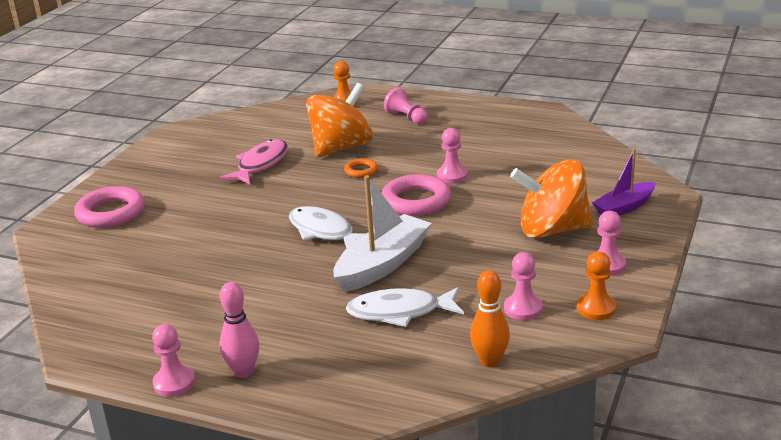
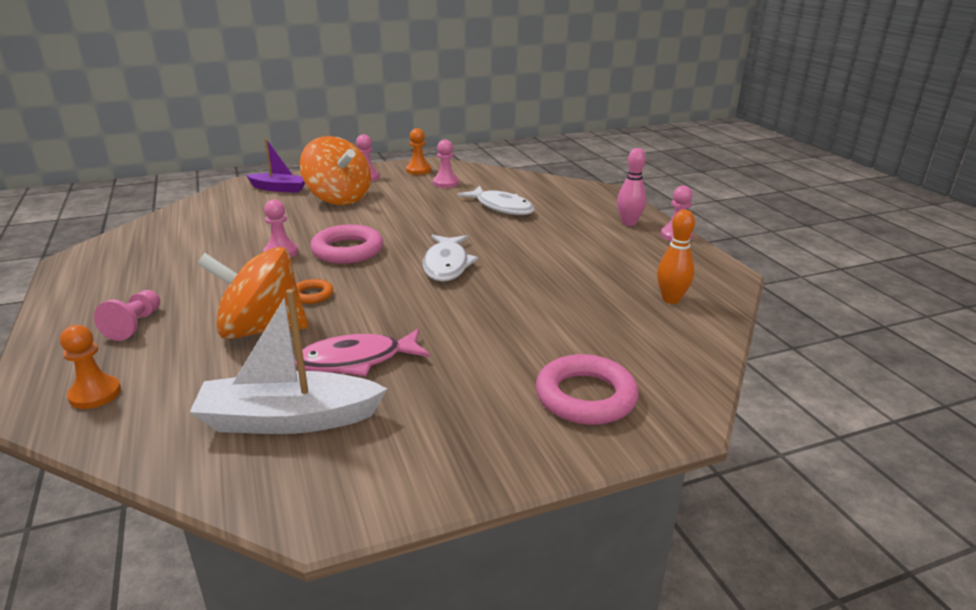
camera: 135 degrees left, 0 degrees up
white boat [333,175,432,292] -> white boat moved to [190,289,387,434]
orange bowling pin [470,270,510,367] -> orange bowling pin moved to [657,210,695,304]

